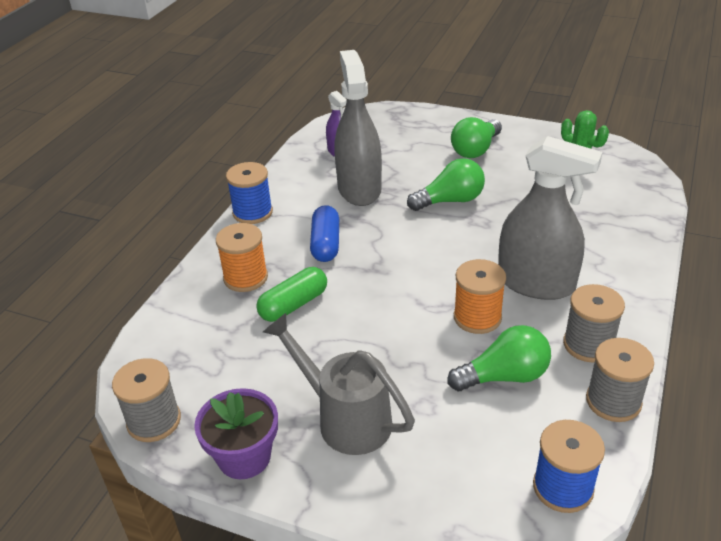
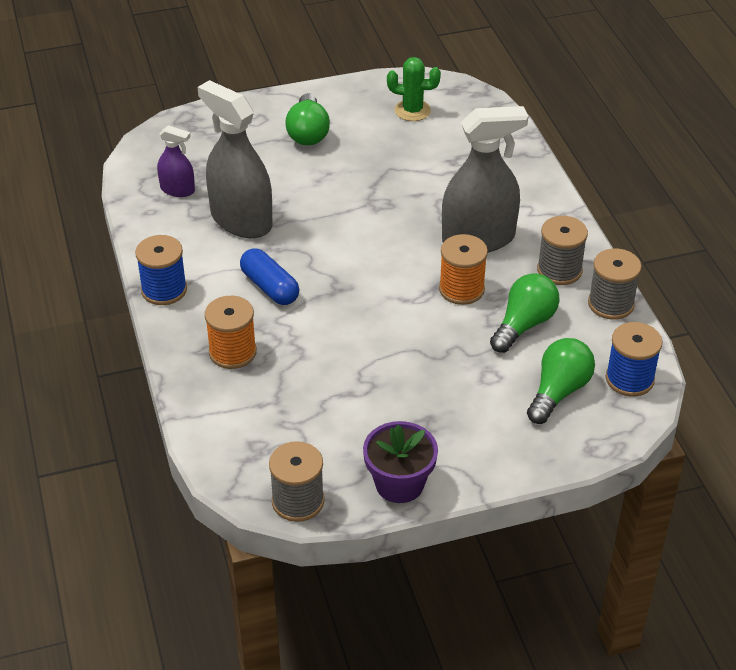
camera: 40 degrees left, 5 degrees up
green capsule [256,267,327,322] -> none
grey watering can [263,313,415,455] -> none
green light bulb [407,158,485,211] -> green light bulb moved to [527,338,595,424]

